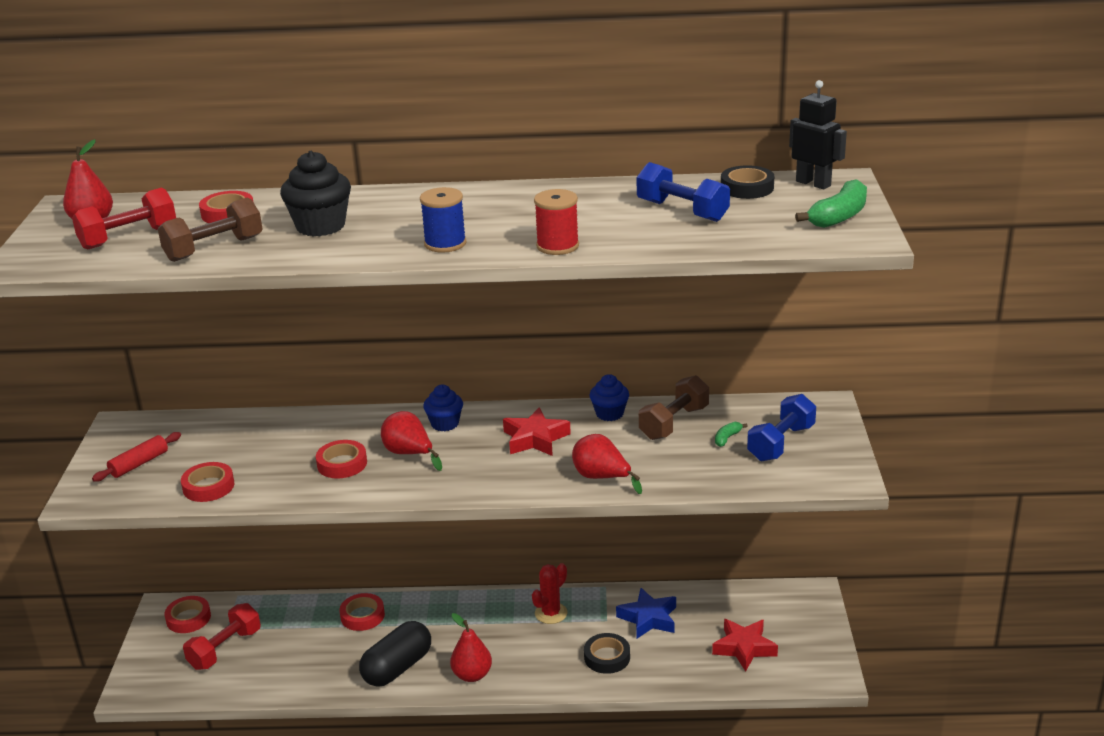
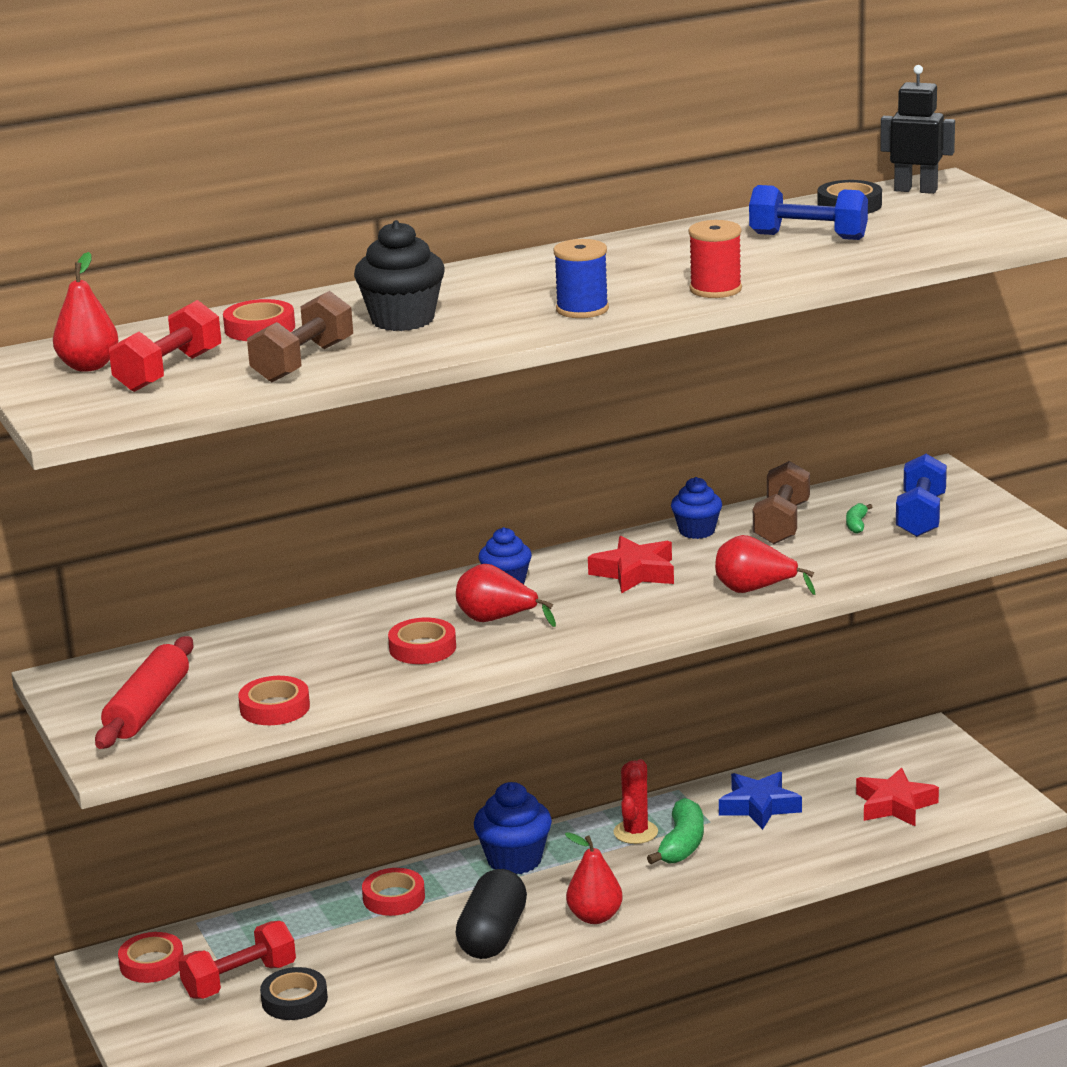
camera: 25 degrees left, 5 degrees down
red rolling pin [92,432,181,482] -> red rolling pin [95,636,193,749], size x1.52
red dumbbell [183,603,261,670] -> red dumbbell turned 45 degrees clockwise [178,921,296,999]
black tape [584,633,630,674] -> black tape moved to [260,967,328,1020]
green banana [795,179,867,228] -> green banana moved to [647,798,704,864]
none -> blue cupcake [474,782,552,874]

